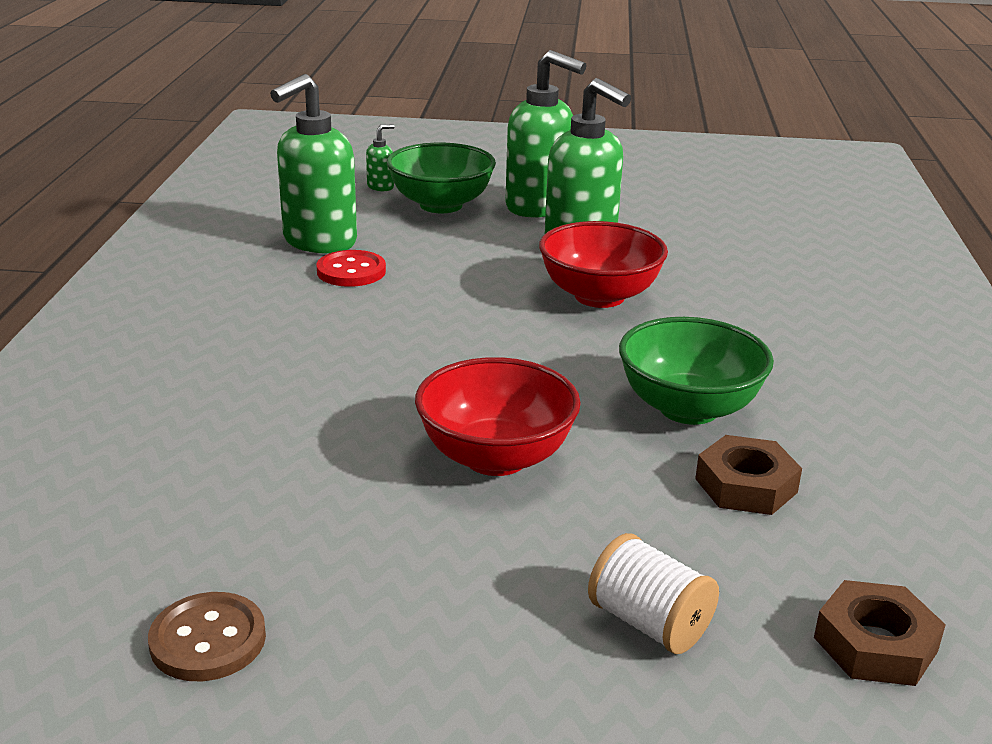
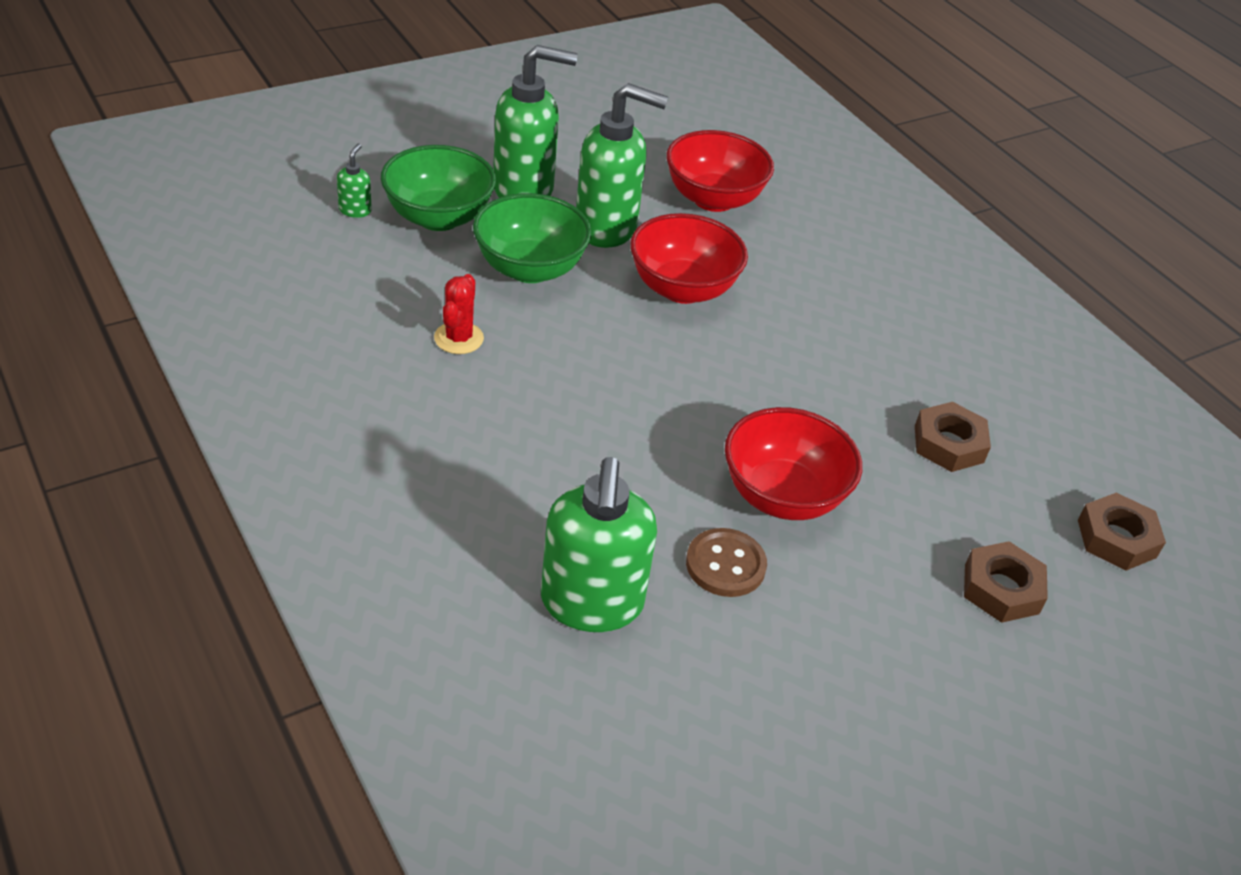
camera: 40 degrees left, 15 degrees up
brown button [148,592,266,681] -> brown button moved to [686,528,767,597]
green soap dispenser [270,74,357,253] -> green soap dispenser moved to [541,457,657,632]
red button [317,250,386,287] -> red cactus [434,274,484,354]
white spool [588,533,719,654] -> brown nut [964,541,1048,623]
green bowl [619,317,774,425] -> green bowl moved to [473,193,592,283]
none -> red bowl [666,130,774,212]

